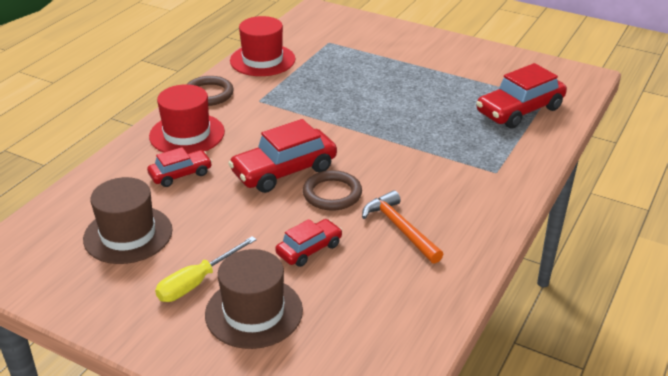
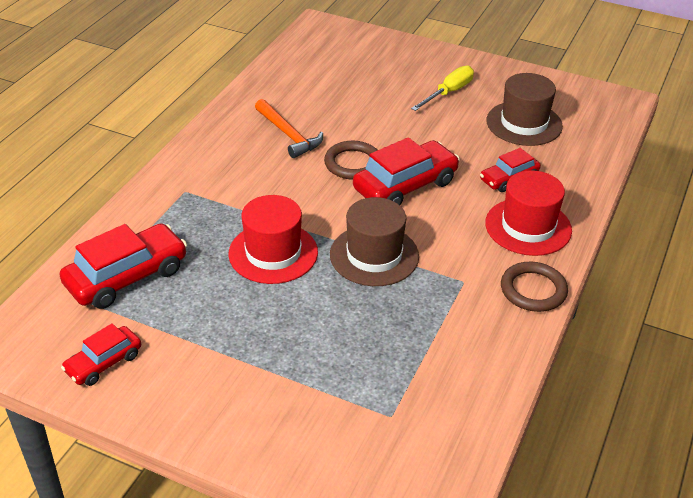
camera: 175 degrees right, 5 degrees up
brown hat [205,249,303,349] -> brown hat moved to [330,197,419,286]
red hat [230,16,295,76] -> red hat moved to [228,195,318,284]
red car [275,219,343,267] -> red car moved to [61,323,141,386]

